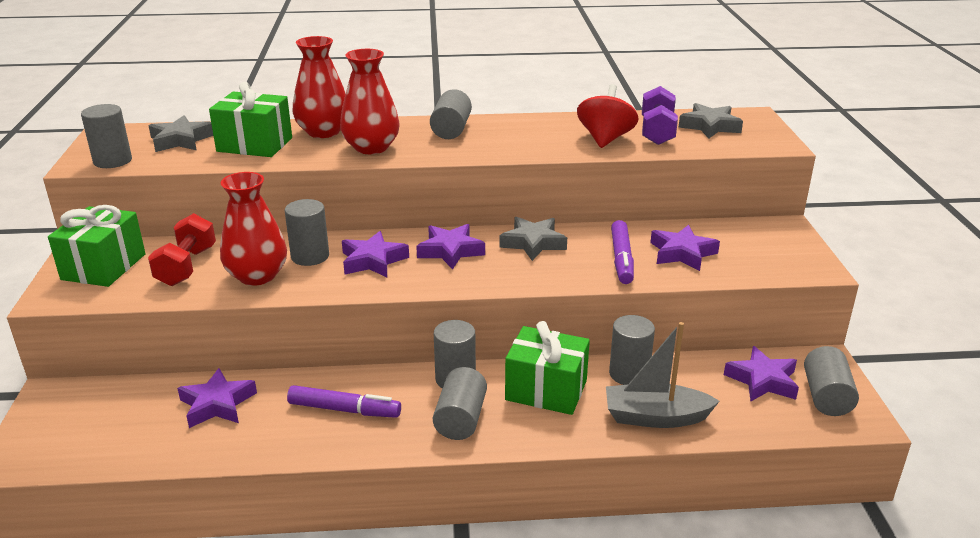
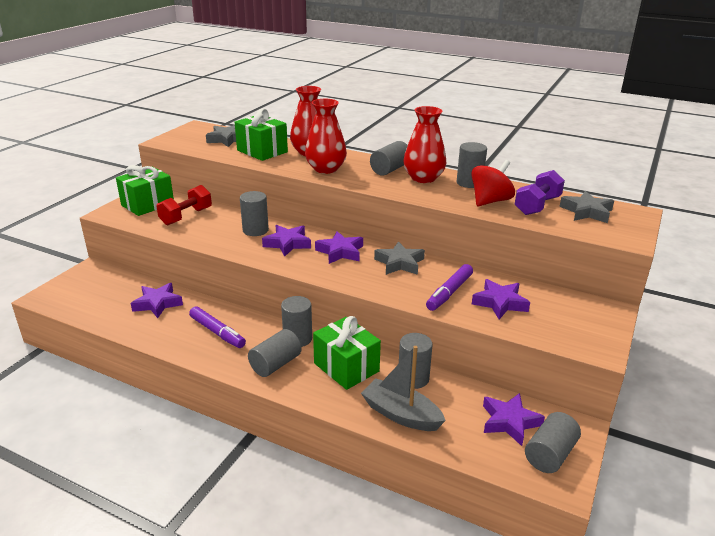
camera: 30 degrees right, 0 degrees up
grey cylinder [81,104,132,168] -> grey cylinder moved to [457,142,487,188]
red vase [220,172,287,286] -> red vase moved to [403,106,446,183]

